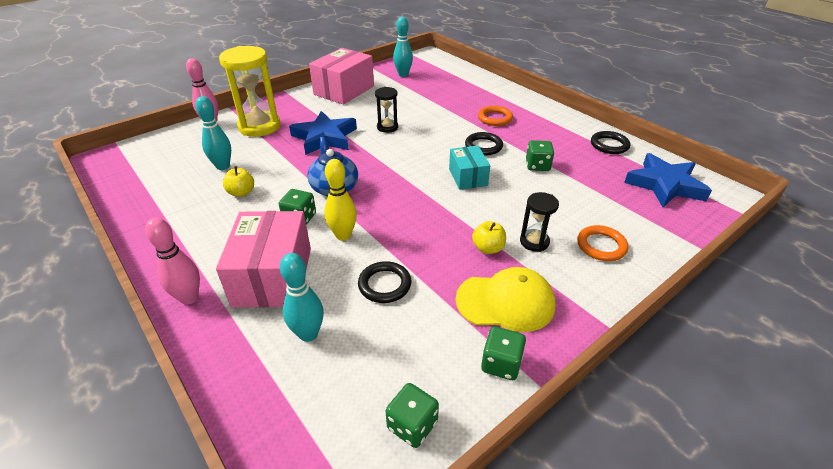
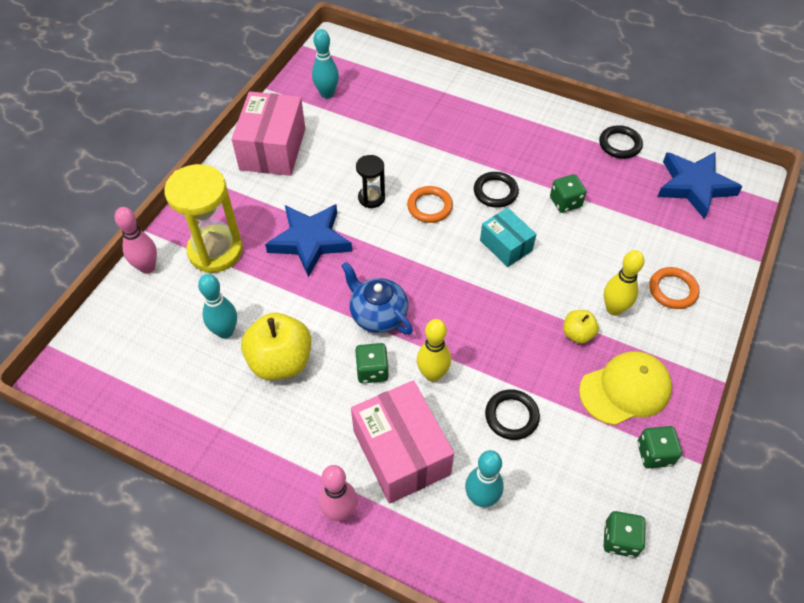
camera: 25 degrees left, 15 degrees up
yellow apple [223,166,254,197] -> yellow apple [241,313,311,380], size x1.93
orange ring [478,106,513,126] -> orange ring moved to [407,186,453,223]
black hourglass [520,192,559,252] -> yellow bowling pin [604,250,644,316]

